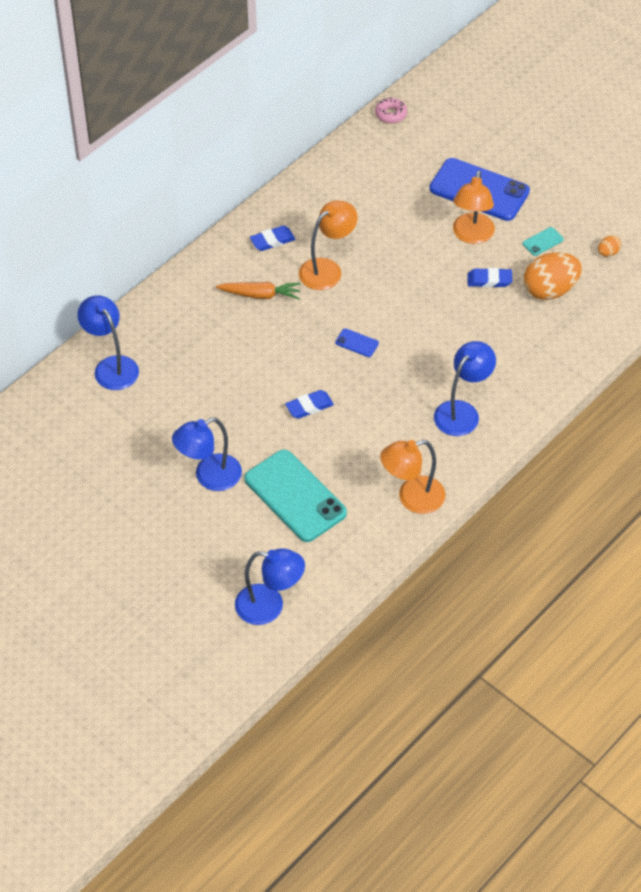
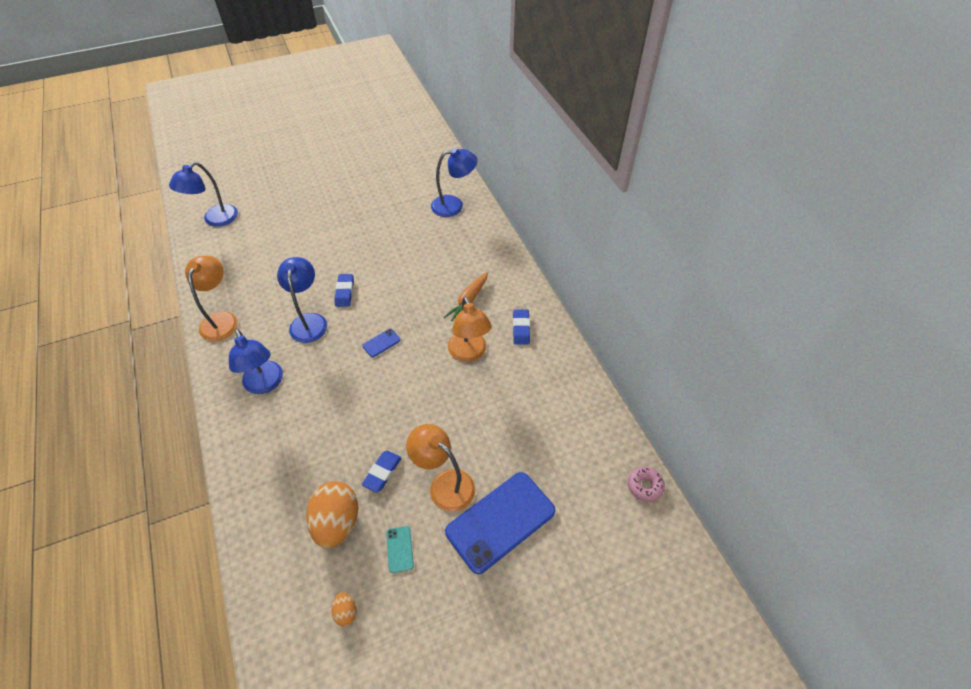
camera: 115 degrees right, 0 degrees up
blue lamp [172,417,242,491] -> blue lamp moved to [277,257,327,343]
turquoise phone [244,449,347,542] -> none

